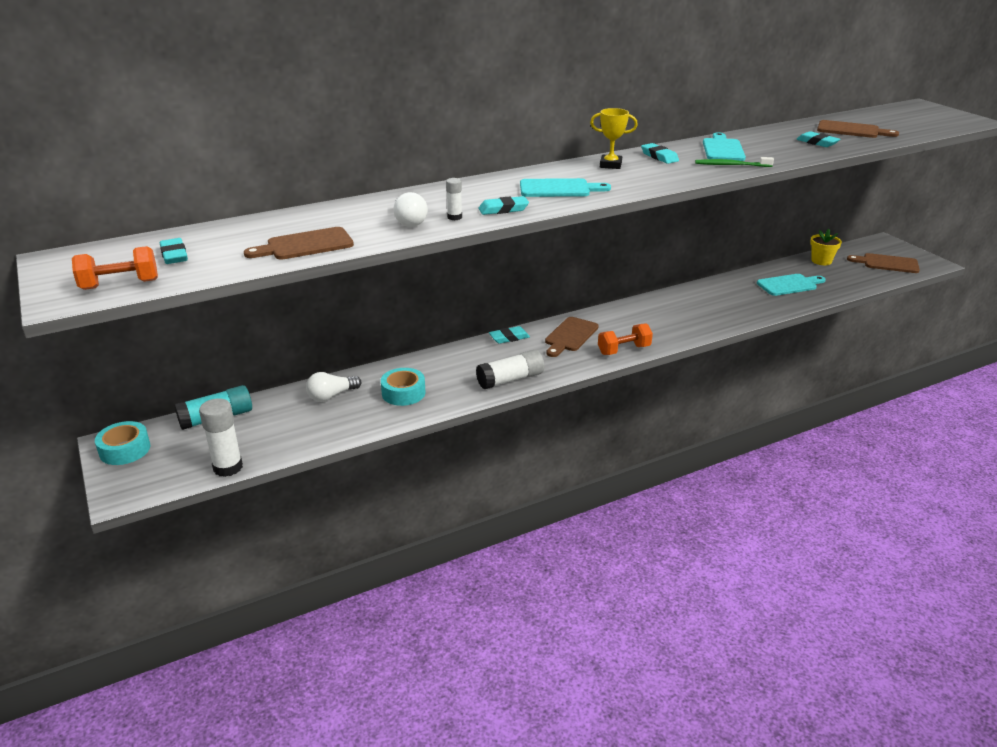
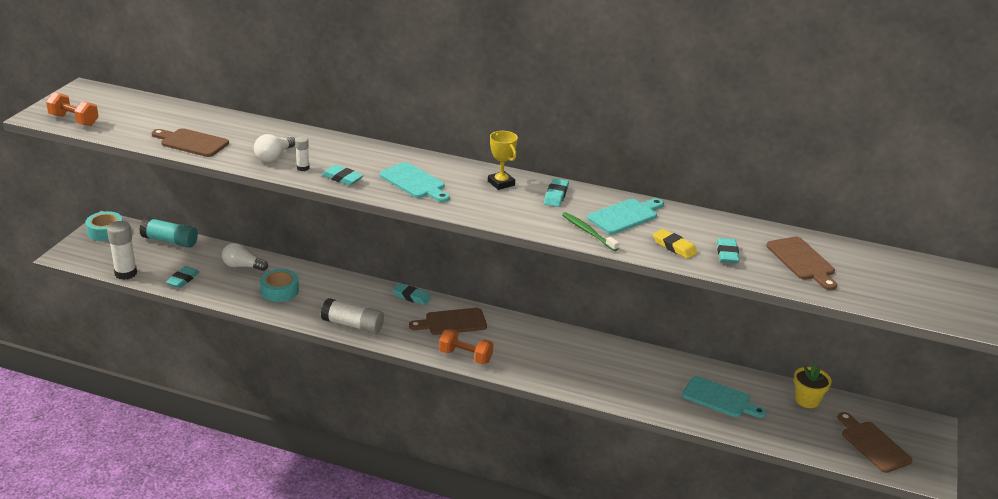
camera: 45 degrees right, 0 degrees up
turquoise eraser [159,238,188,264] -> turquoise eraser moved to [166,266,199,288]
none -> yellow eraser [653,229,697,259]

